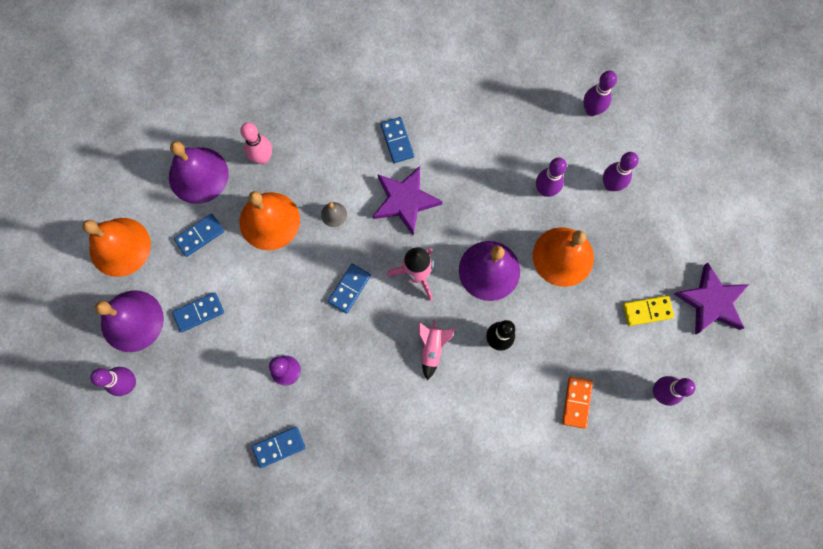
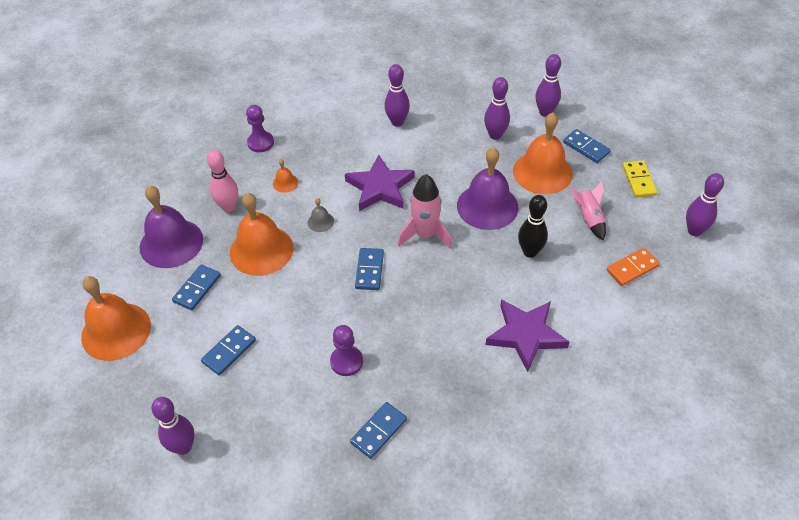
camera: 25 degrees left, 25 degrees down
purple bell [95,290,164,352] -> none
blue domino [381,117,414,163] -> blue domino moved to [563,129,611,163]
pink rocket [418,319,455,380] -> pink rocket moved to [570,181,606,241]
orange domino [562,377,593,429] -> orange domino turned 75 degrees clockwise [606,248,660,286]
purple bowling pin [583,71,617,116] -> purple bowling pin moved to [384,64,410,127]
yellow domino [623,295,674,326] -> yellow domino turned 60 degrees counterclockwise [622,160,657,198]
purple star [674,263,749,334] -> purple star moved to [486,299,569,372]
none -> purple pawn [246,105,274,152]
none -> orange bell [273,159,298,193]

